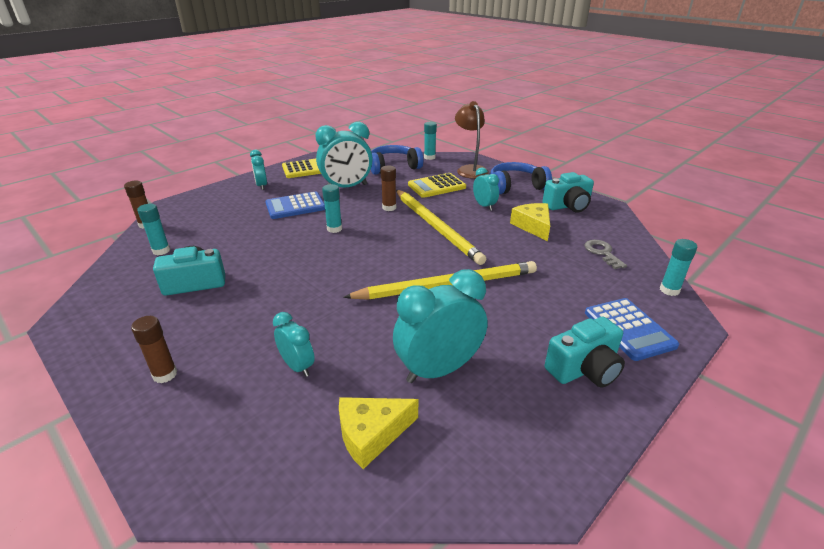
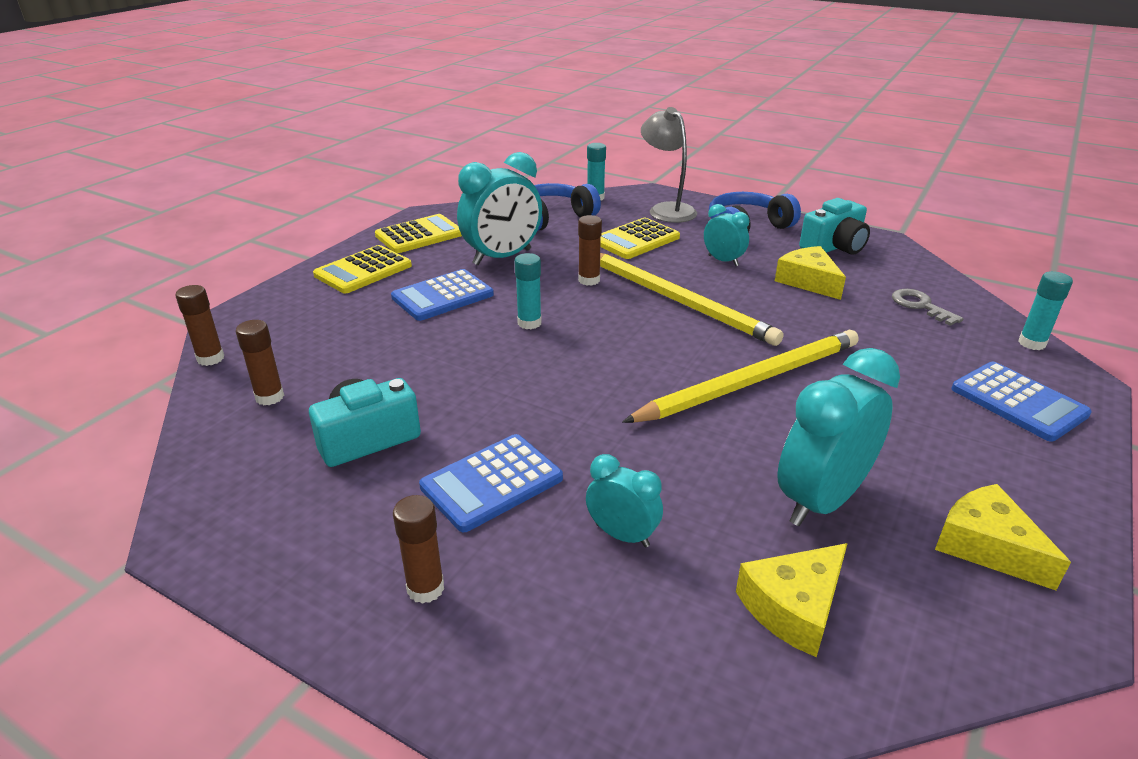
camera: 15 degrees left, 0 degrees up
turquoise glue stick [137,204,170,255] -> brown glue stick [236,320,284,405]
turquoise clock [250,150,267,190] -> yellow calculator [313,245,412,293]
brown lamp [455,101,489,179] -> grey lamp [641,107,697,223]
turquoise camera [545,317,625,388] -> none
none -> blue calculator [419,434,563,532]
none -> yellow cheese [935,484,1071,590]

